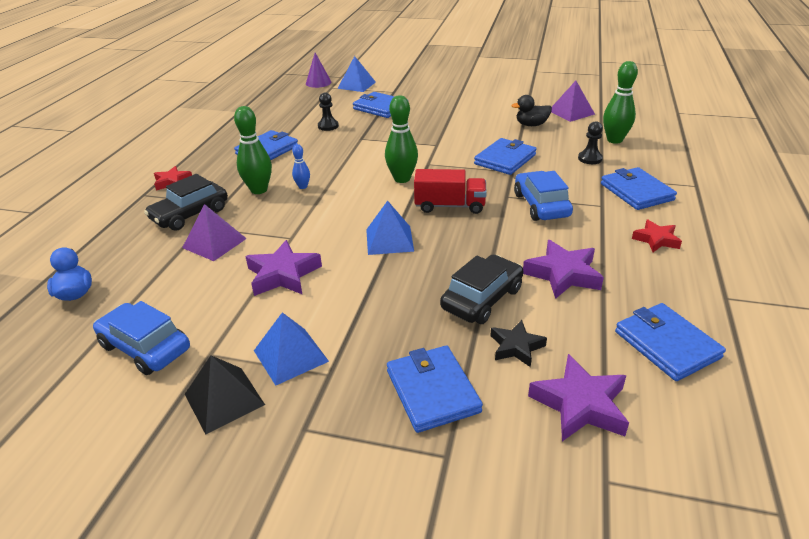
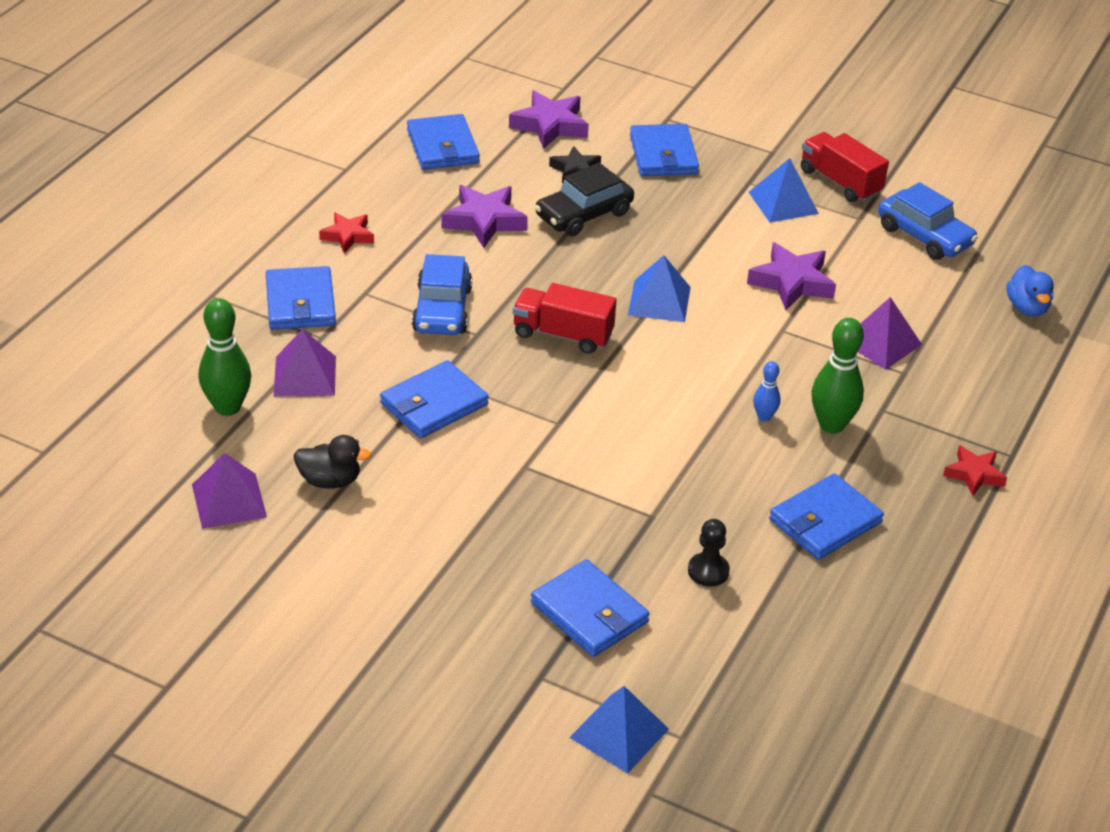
camera: 170 degrees left, 5 degrees up
black car [144,174,228,231] -> none
black pyramid [185,355,265,435] -> red truck [801,132,889,202]
purple cone [306,53,331,88] -> none
green bowling pin [385,95,418,183] -> none
black pawn [578,121,603,164] -> purple pyramid [274,329,336,396]

